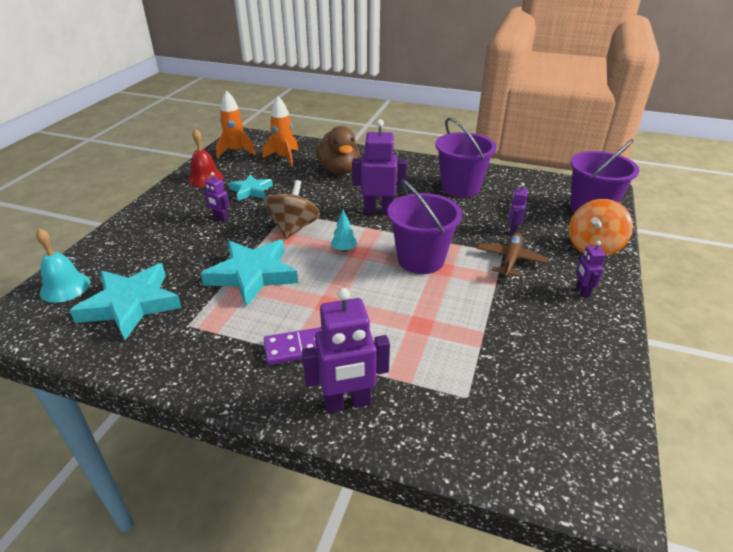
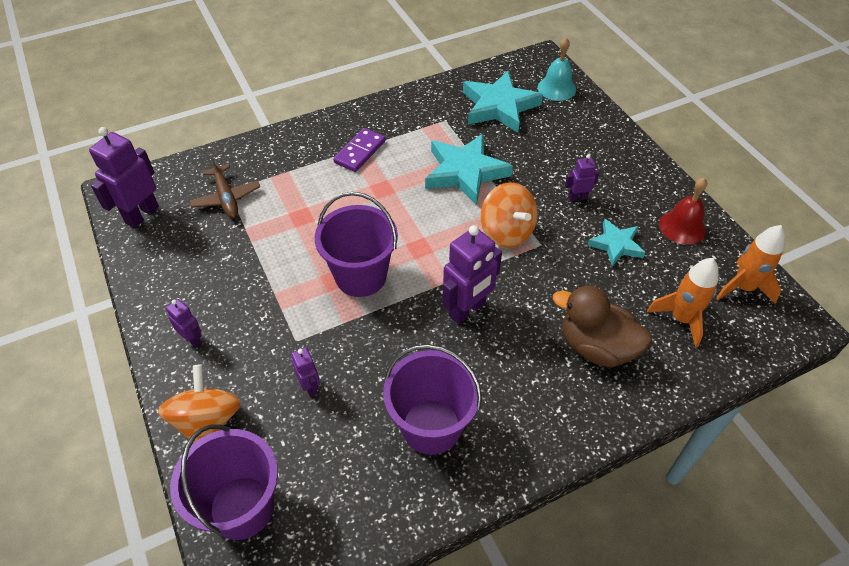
camera: 135 degrees right, 15 degrees up
brown spinning top [264,180,320,239] -> orange spinning top [481,182,538,248]
purple robot [302,288,390,413] -> purple robot moved to [89,127,159,228]
turquoise tree [331,210,357,252] -> none
brown plane [477,232,548,277] -> brown plane moved to [189,155,260,219]

